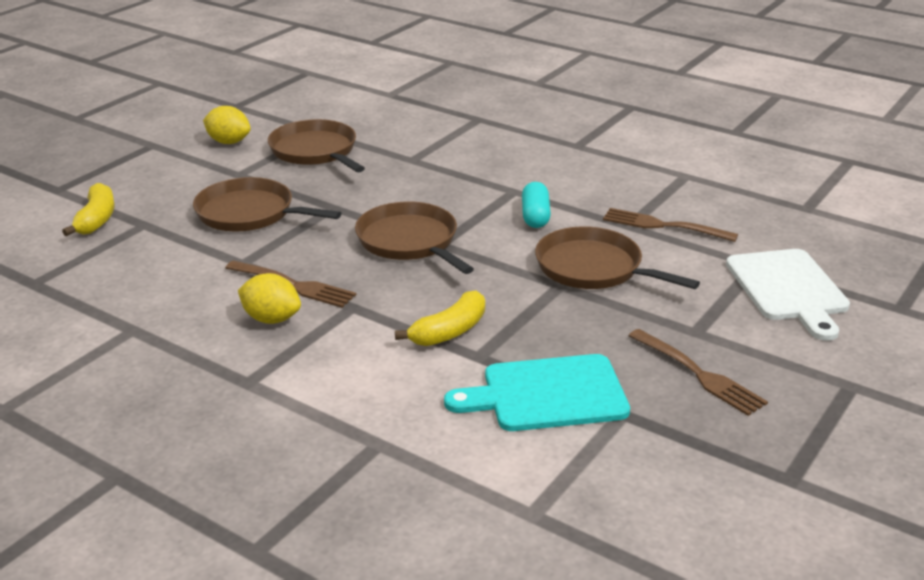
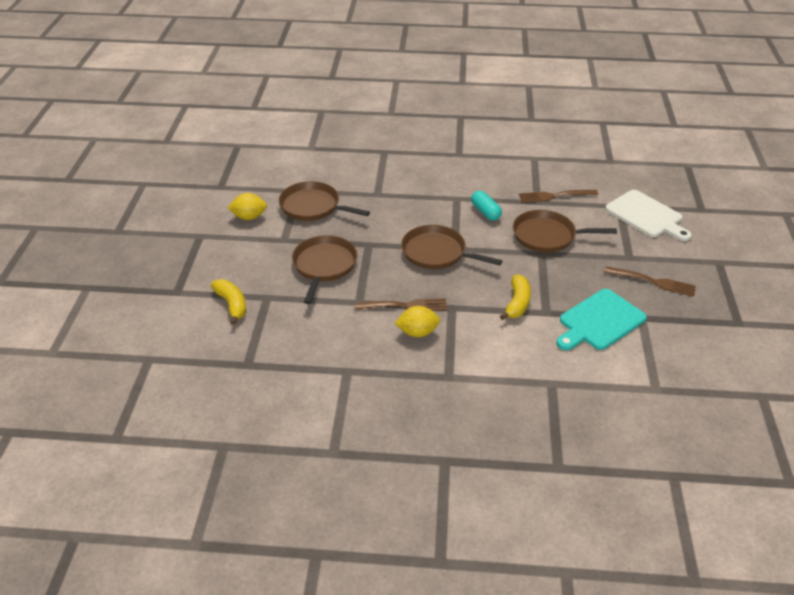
camera: 30 degrees left, 10 degrees up
brown pan [193,177,341,231] -> brown pan turned 105 degrees clockwise [292,235,357,304]

